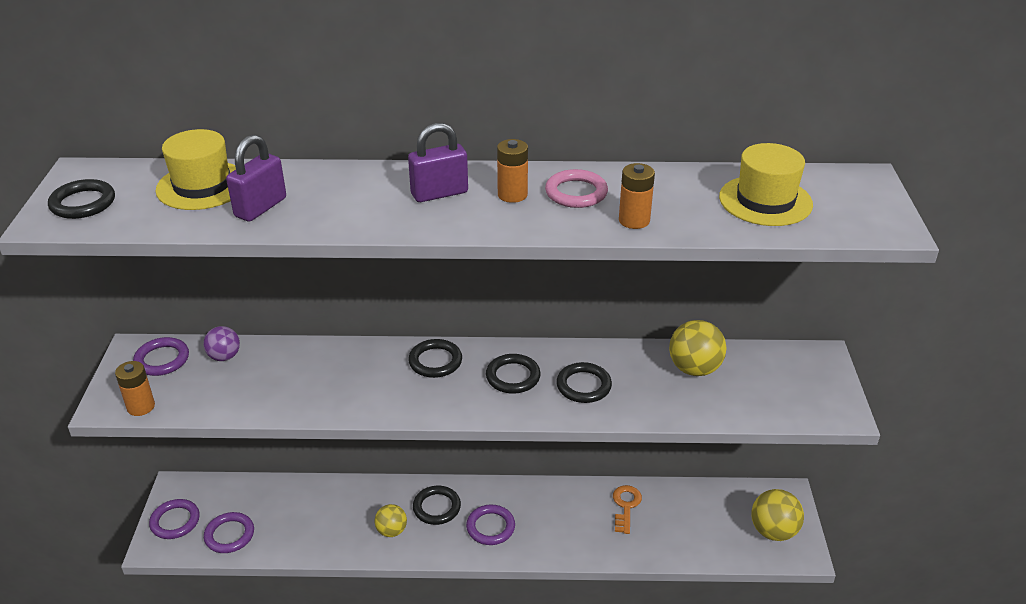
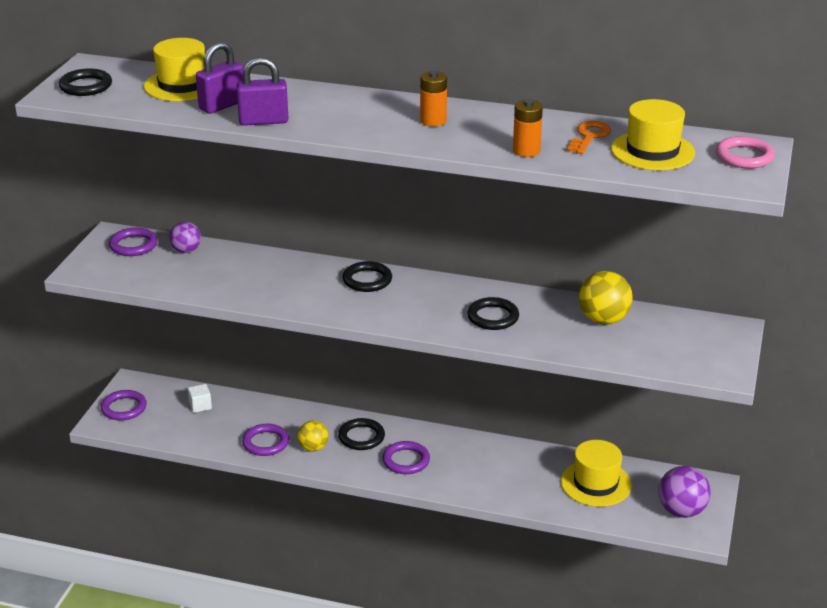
camera: 15 degrees right, 5 degrees down
orange battery [115,361,155,416] -> none
purple ring [204,512,254,553] -> purple ring moved to [242,424,289,456]
purple padlock [408,123,468,202] -> purple padlock moved to [236,57,289,126]
black ring [486,354,541,394] -> none
pink ring [545,169,608,208] -> pink ring moved to [716,136,775,168]
orange key [613,485,642,534] -> orange key moved to [567,121,611,154]
yellow ball [751,489,804,541] -> purple ball [658,466,711,518]
none -> white cube [188,384,212,413]
none -> yellow hat [561,440,632,507]

